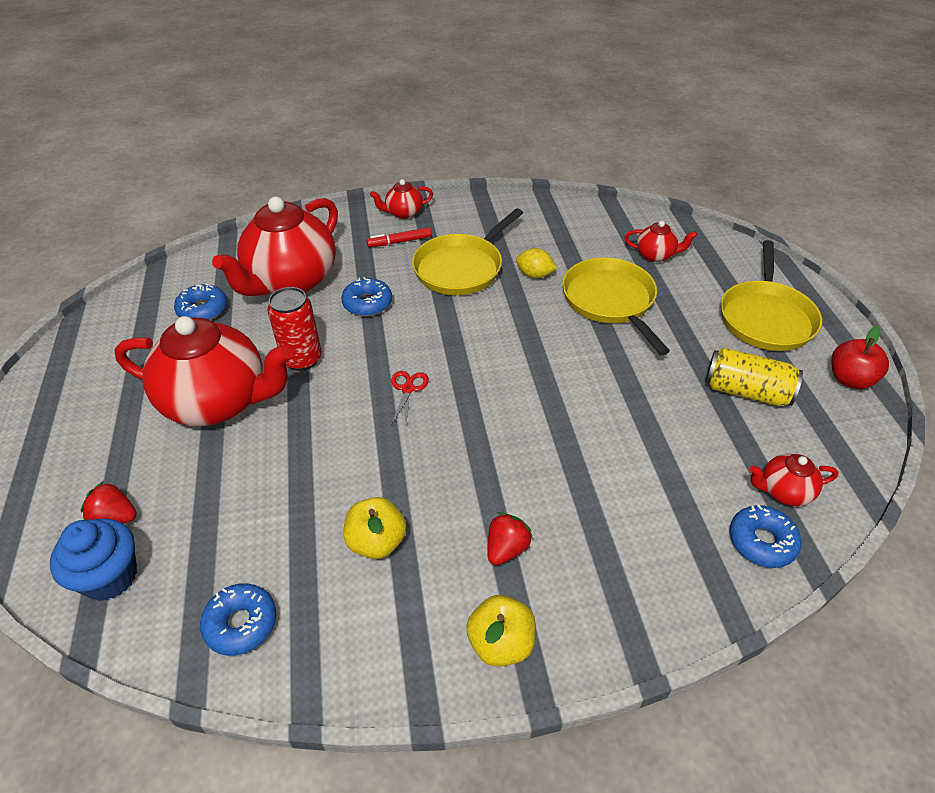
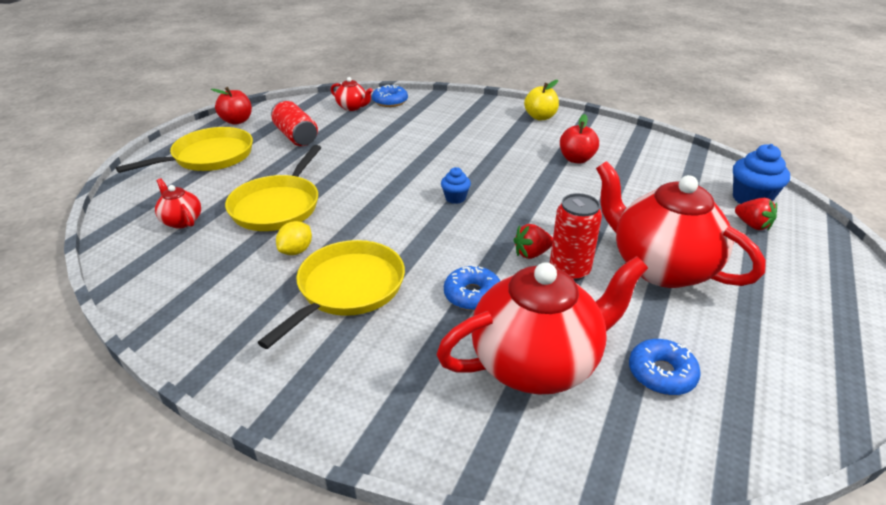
camera: 145 degrees left, 10 degrees down
blue donut [200,583,276,656] -> none
yellow apple [344,497,406,559] -> red apple [560,114,599,164]
red marker [366,227,432,247] -> none
red teapot [370,179,433,219] -> none
red scissors [391,371,429,425] -> none
yellow pan [412,208,523,295] -> yellow pan turned 45 degrees counterclockwise [257,240,405,349]
red strawberry [487,512,533,565] -> red strawberry moved to [513,224,553,259]
yellow lemon [516,248,557,278] -> yellow lemon turned 60 degrees clockwise [276,221,312,255]
yellow can [705,348,803,406] -> red can [271,101,318,146]
none -> blue cupcake [441,167,471,204]

